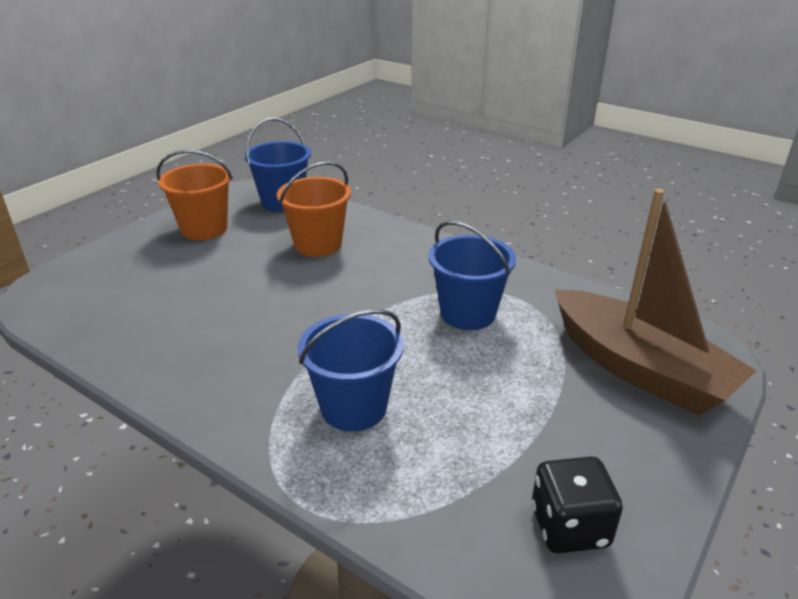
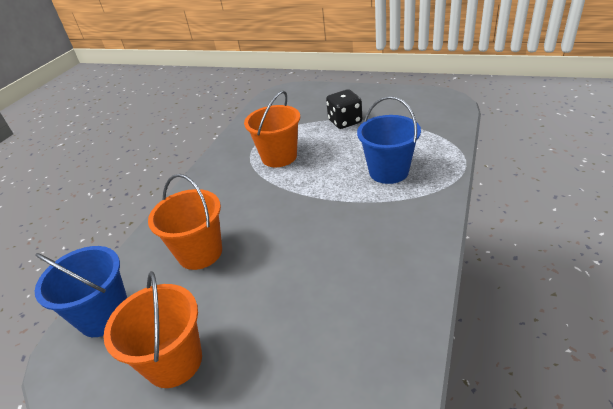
camera: 100 degrees left, 5 degrees up
blue bucket [429,221,516,330] -> orange bucket [244,91,300,167]
black dice [532,456,623,554] -> black dice moved to [326,89,362,129]
brown boat [555,189,756,416] -> none

